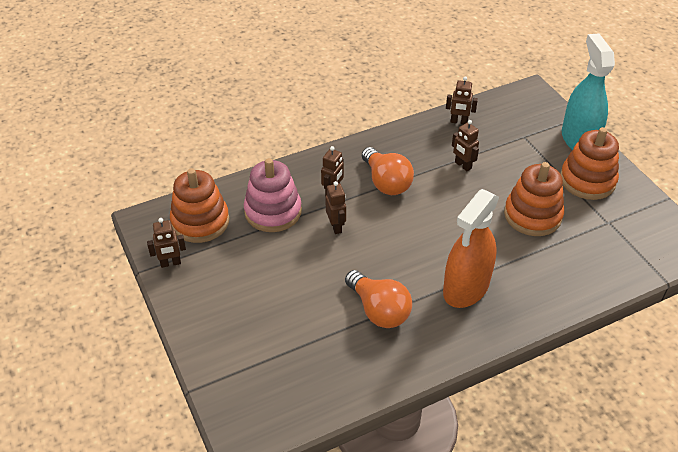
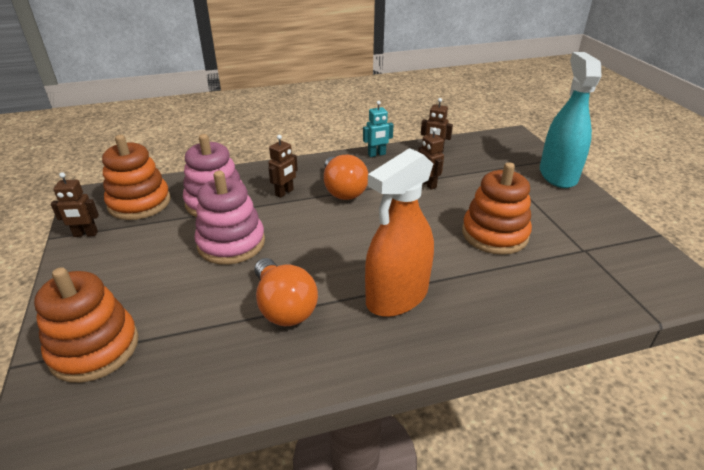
camera: 10 degrees right, 10 degrees down
brown robot [325,181,346,234] -> none
orange stacking toy [560,127,619,200] -> orange stacking toy moved to [34,267,139,383]
none -> pink stacking toy [195,171,265,265]
none -> turquoise robot [363,101,394,157]

